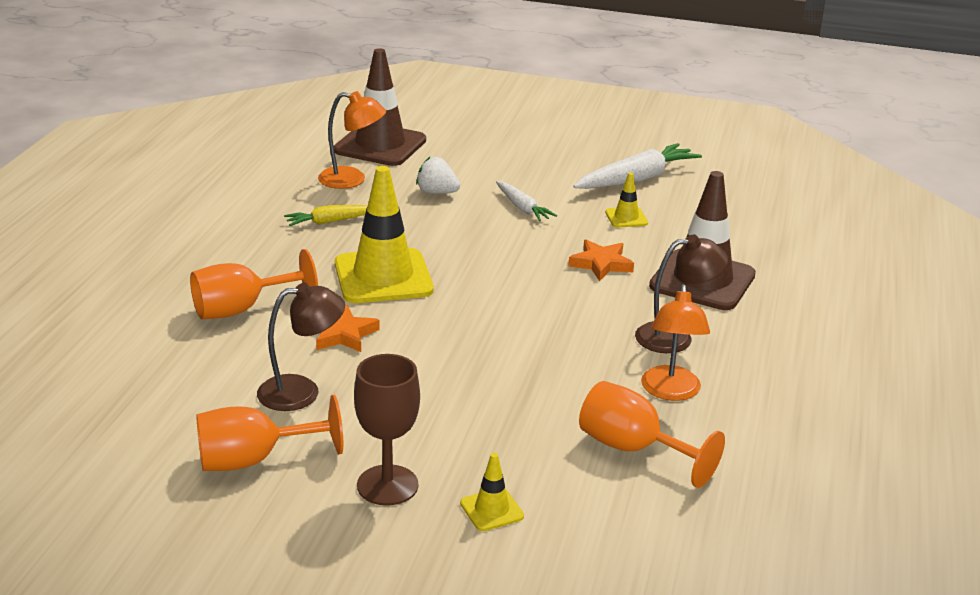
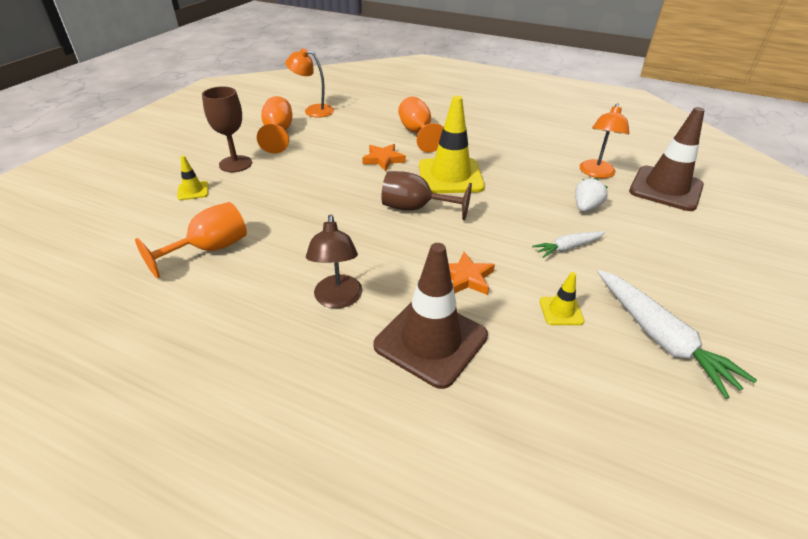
camera: 100 degrees right, 10 degrees up
brown lamp [257,283,345,411] -> none
yellow carrot [284,205,368,226] -> none
orange lamp [641,284,710,401] -> orange lamp moved to [285,48,334,117]
none -> brown goblet [381,171,472,220]

